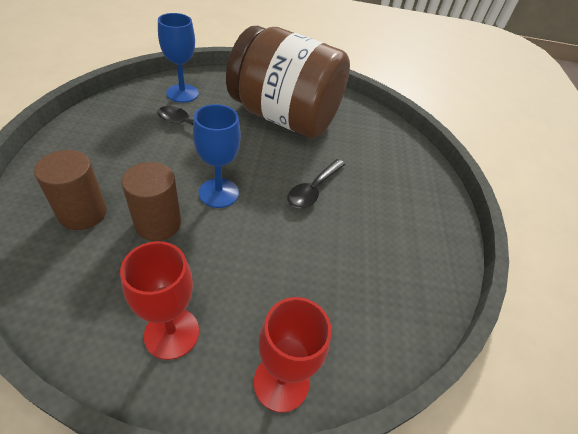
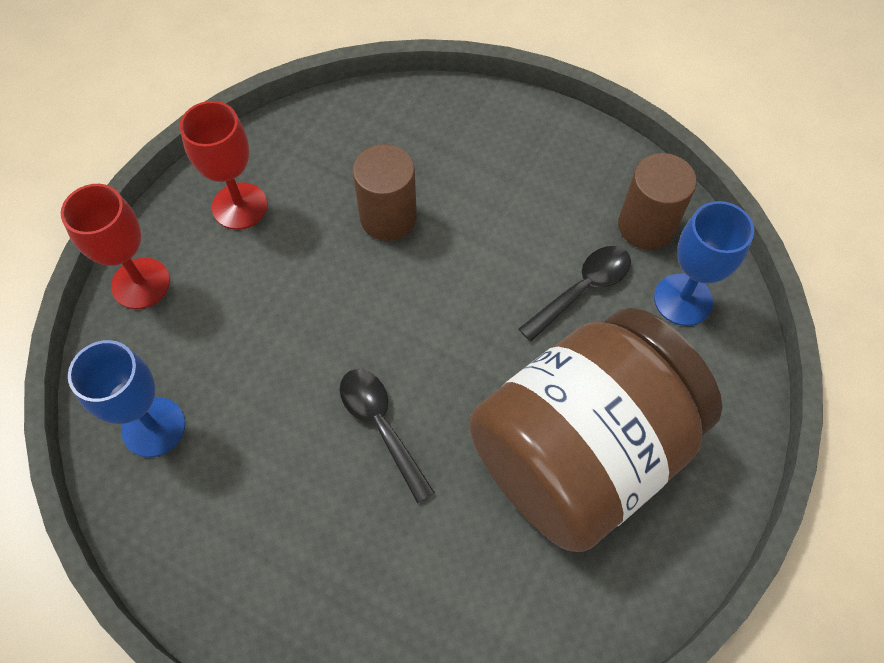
camera: 120 degrees right, 15 degrees up
brown cylinder [34,150,107,230] -> brown cylinder moved to [618,153,697,250]
blue goblet [193,104,241,208] -> blue goblet moved to [68,340,185,457]

